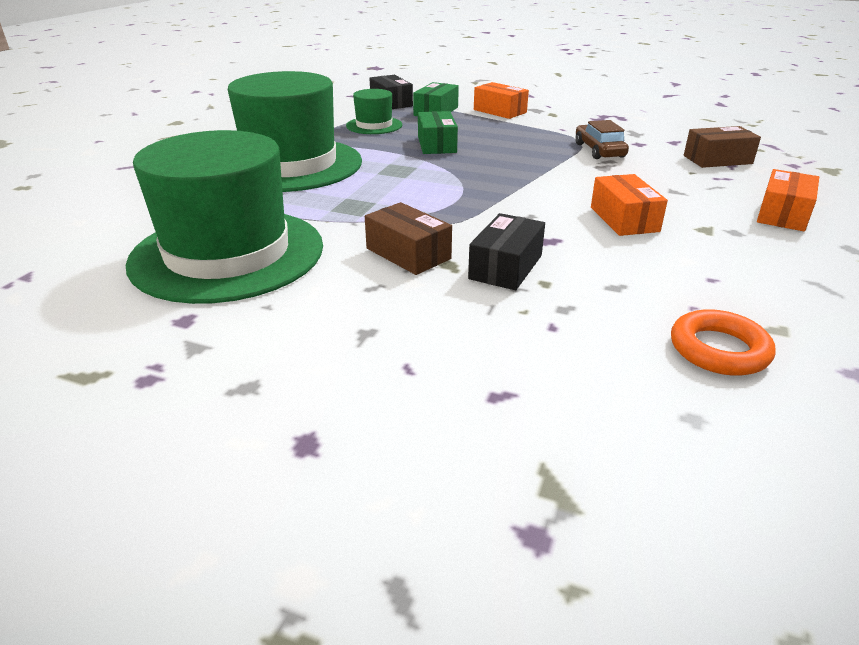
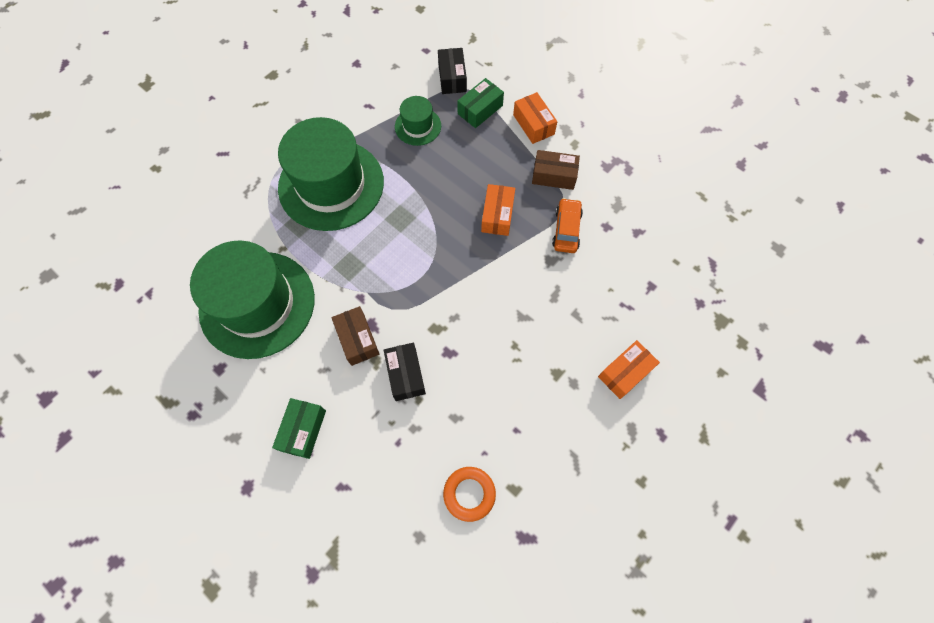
camera: 20 degrees right, 35 degrees up
green box [418,111,458,154] -> green box moved to [272,398,326,459]
black box [468,213,545,290] -> black box turned 60 degrees counterclockwise [384,343,426,401]
brown car [575,120,629,159] -> orange car [552,198,583,253]
orange box [591,174,668,236] -> orange box moved to [481,184,515,236]
brown box [684,126,761,168] -> brown box moved to [532,150,580,190]

